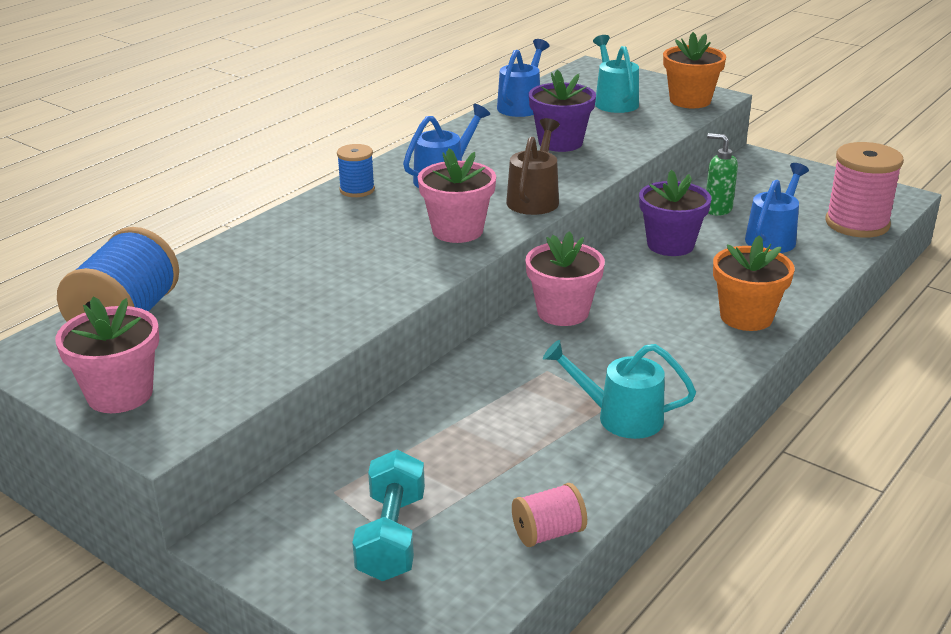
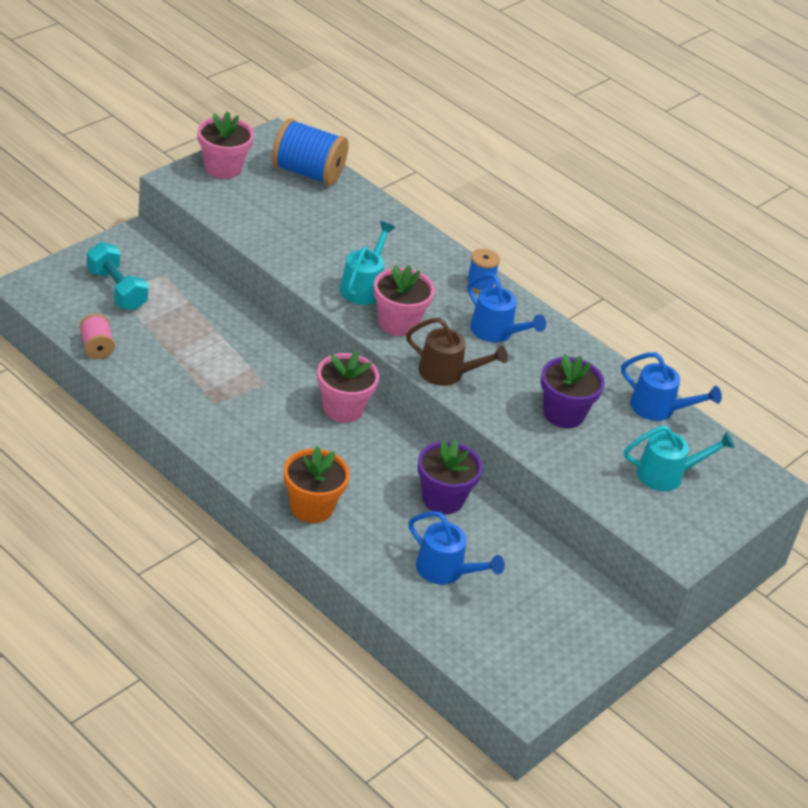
camera: 90 degrees right, 10 degrees up
turquoise dumbbell [352,450,425,581] -> turquoise dumbbell turned 45 degrees clockwise [87,242,149,311]
turquoise watering can [543,340,696,439] -> turquoise watering can moved to [340,221,395,305]
orange flower pot [663,32,726,108] -> none
green soap dispenser [706,133,738,216] -> none
pink spool [826,142,904,238] -> none

